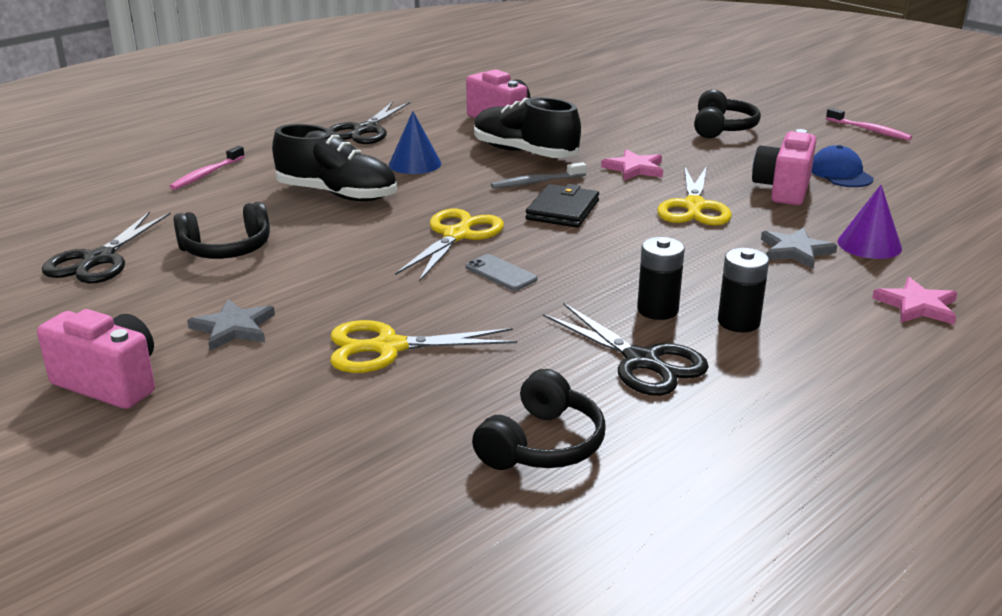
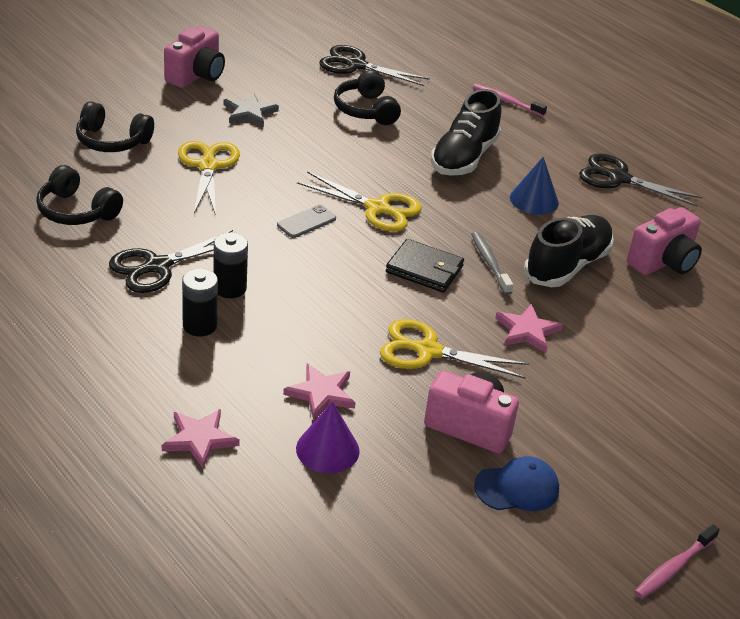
camera: 90 degrees right, 10 degrees up
black headphones [694,89,761,138] -> black headphones moved to [76,101,154,152]
grey star [761,227,837,269] -> pink star [283,363,356,420]

